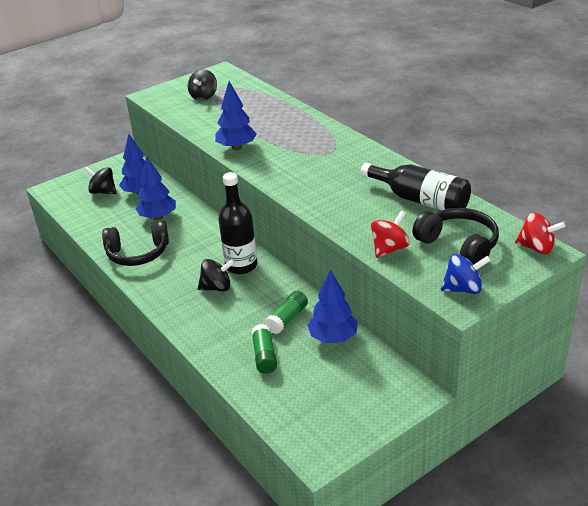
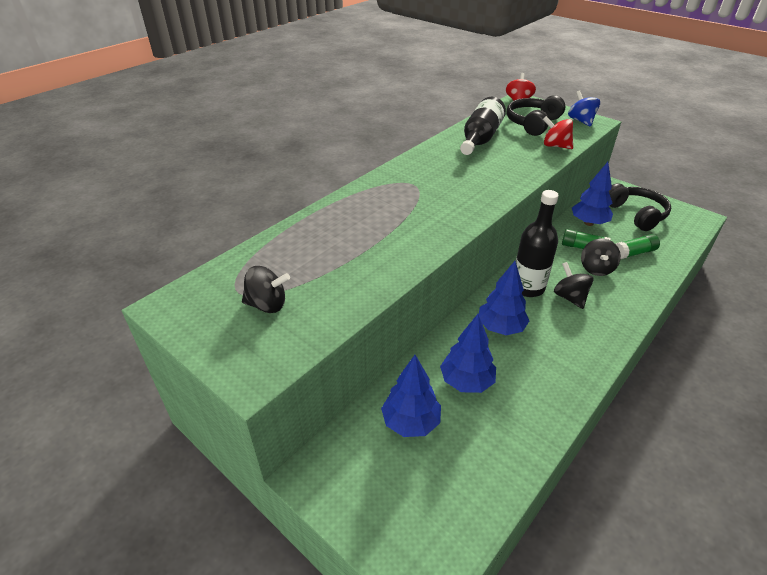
camera: 105 degrees left, 5 degrees up
black spinning top [84,167,117,194] -> black spinning top moved to [581,239,621,276]
black headphones [102,220,169,266] -> black headphones moved to [609,183,671,231]
blue tree [215,81,257,150] -> blue tree moved to [479,261,529,335]

